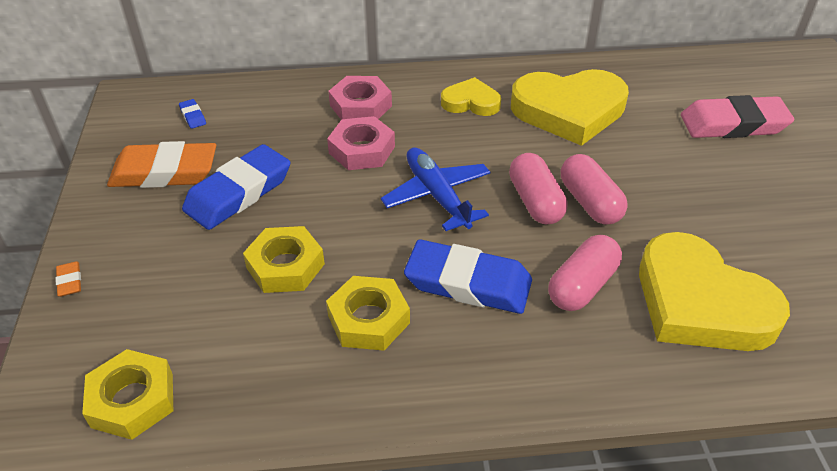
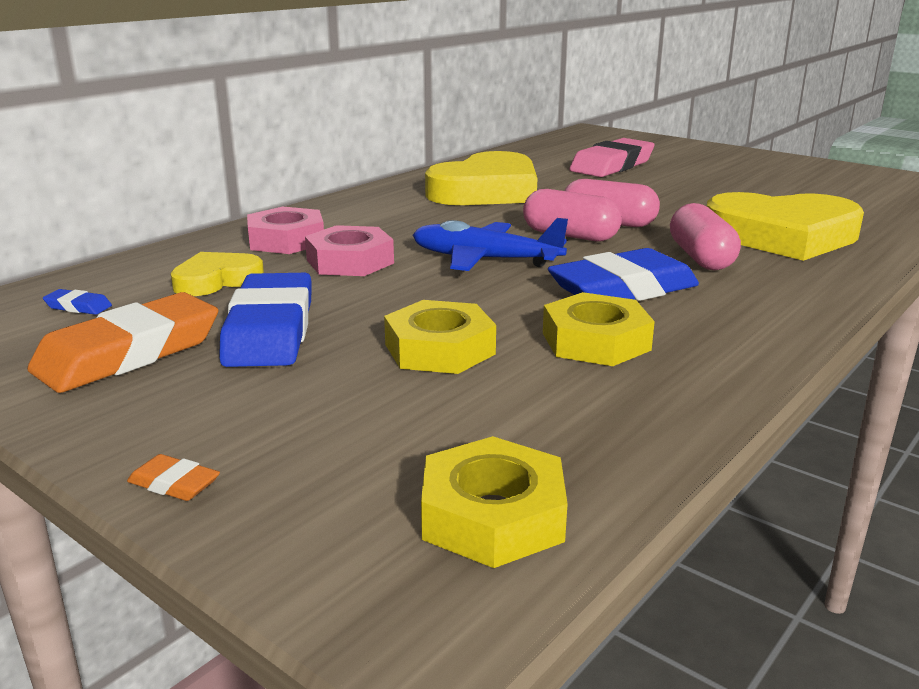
camera: 45 degrees left, 20 degrees down
yellow heart [441,77,501,116] -> yellow heart moved to [171,252,264,296]

